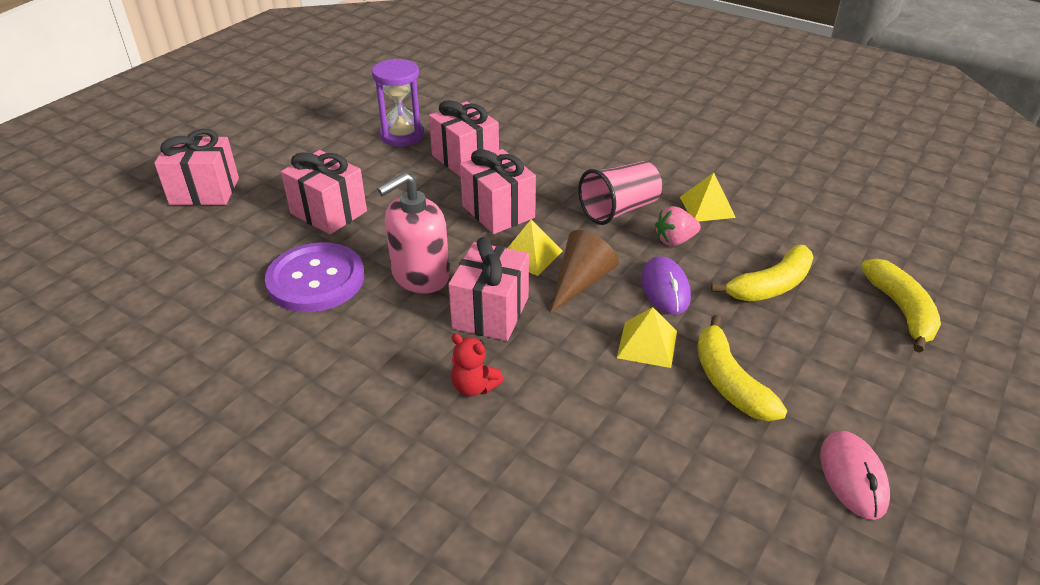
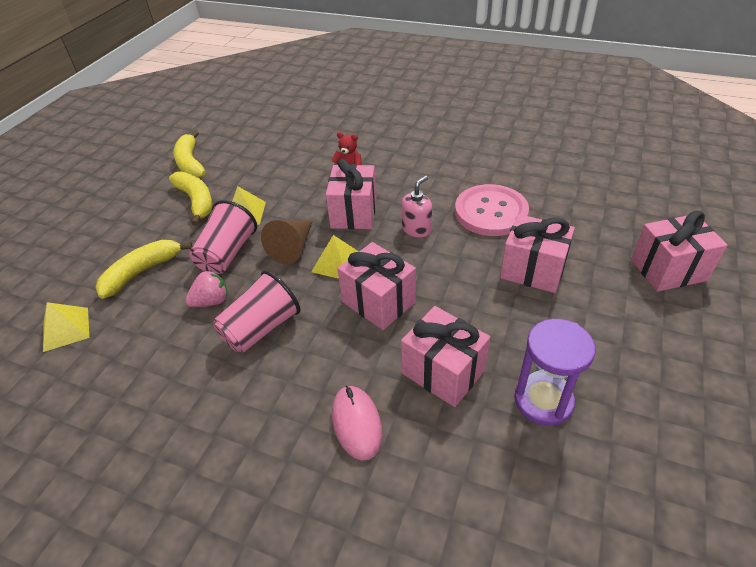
camera: 170 degrees right, 5 degrees up
purple button [265,242,364,312] -> pink button [455,184,529,236]
pink soap dispenser [377,172,450,293] -> pink soap dispenser [402,176,432,238], size x0.61
purple mouse [641,256,691,315] -> pink cup [189,200,257,274]
yellow pyramid [680,173,736,222] -> yellow pyramid moved to [43,302,89,352]
pink mouse [820,431,890,520] -> pink mouse moved to [332,385,383,461]
yellow banana [861,259,941,353] -> yellow banana moved to [173,130,205,178]

